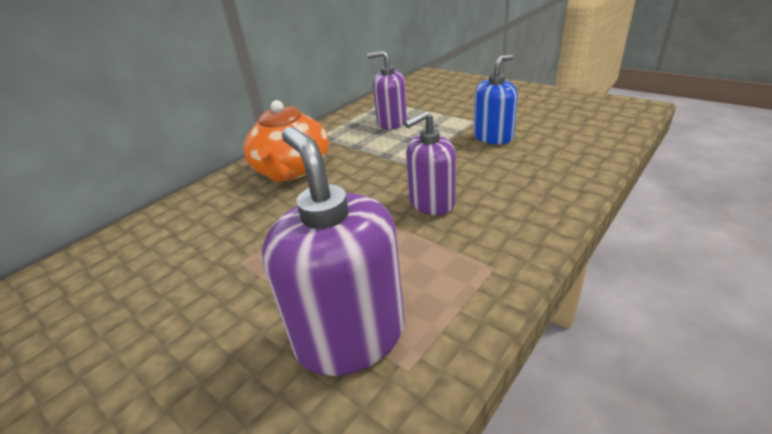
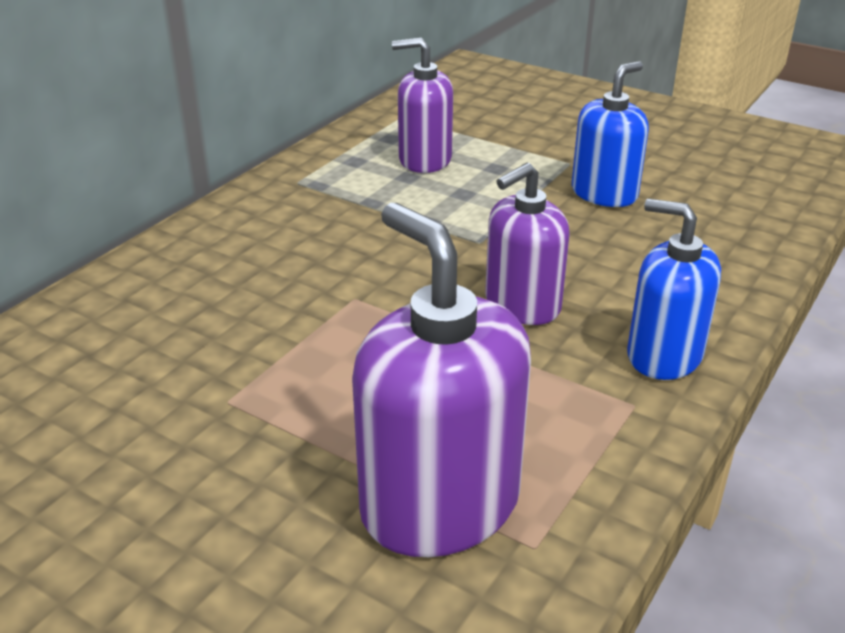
camera: 10 degrees left, 0 degrees up
orange teapot [243,100,329,182] -> none
none -> blue soap dispenser [627,199,721,380]

